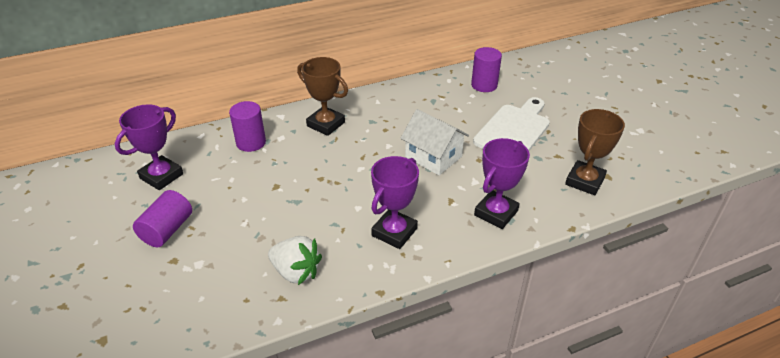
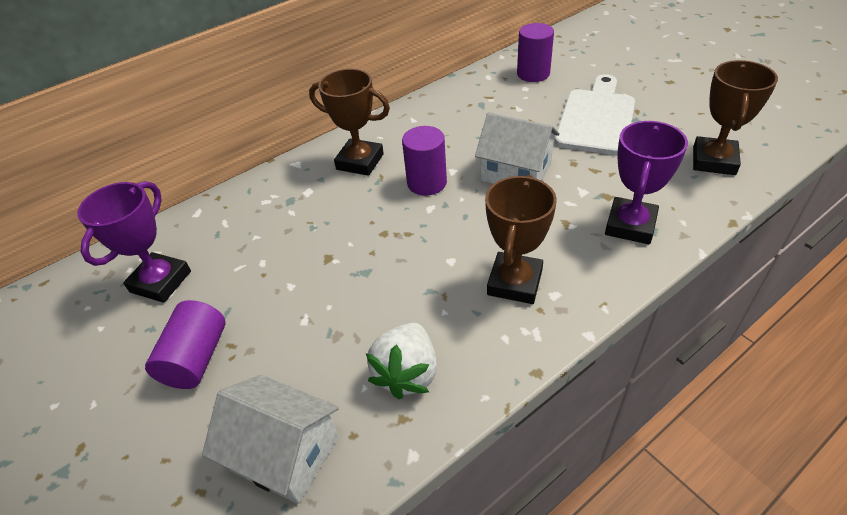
camera: 10 degrees left, 5 degrees up
purple cylinder [229,101,266,152] -> purple cylinder moved to [402,126,447,196]
white strawberry [268,236,322,285] -> white strawberry turned 90 degrees clockwise [366,323,437,399]
purple trophy [371,156,419,249] -> brown trophy [485,175,557,304]
none -> white house [202,375,339,504]

